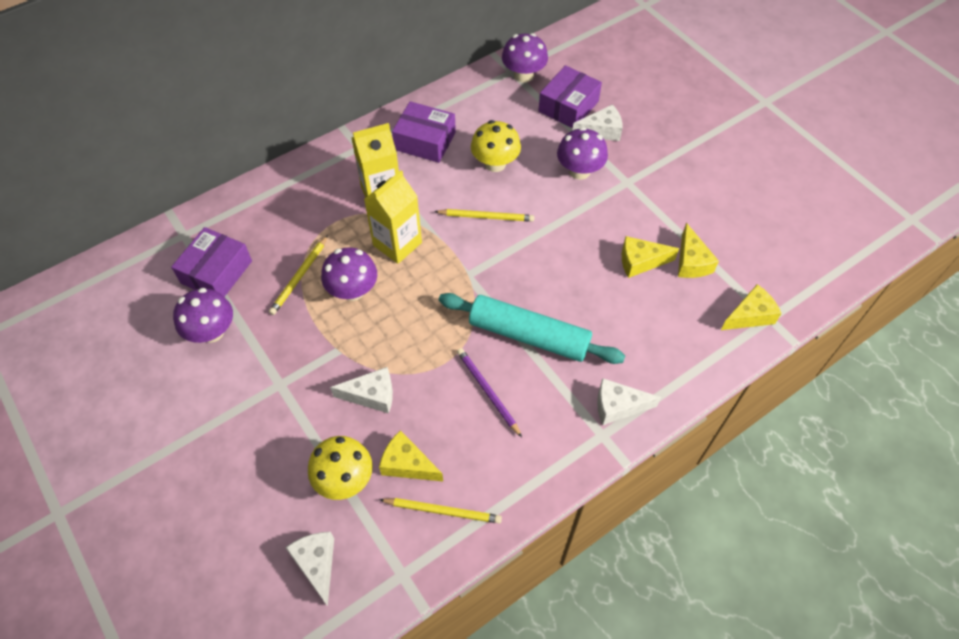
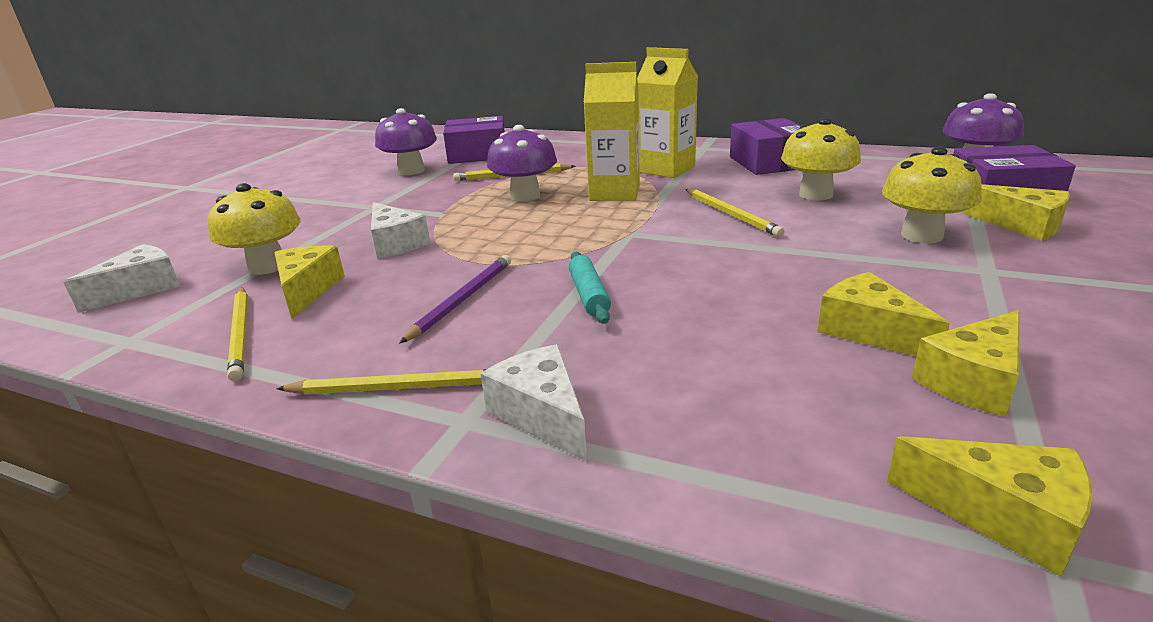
camera: 60 degrees right, 30 degrees down
turquoise rolling pin [439,293,625,364] -> turquoise rolling pin [569,252,611,324], size x0.46
purple mushroom [557,127,608,180] -> yellow mushroom [882,147,982,243]
white cheese [572,104,623,141] -> yellow cheese [963,184,1070,241]
none -> yellow pencil [276,369,487,395]

